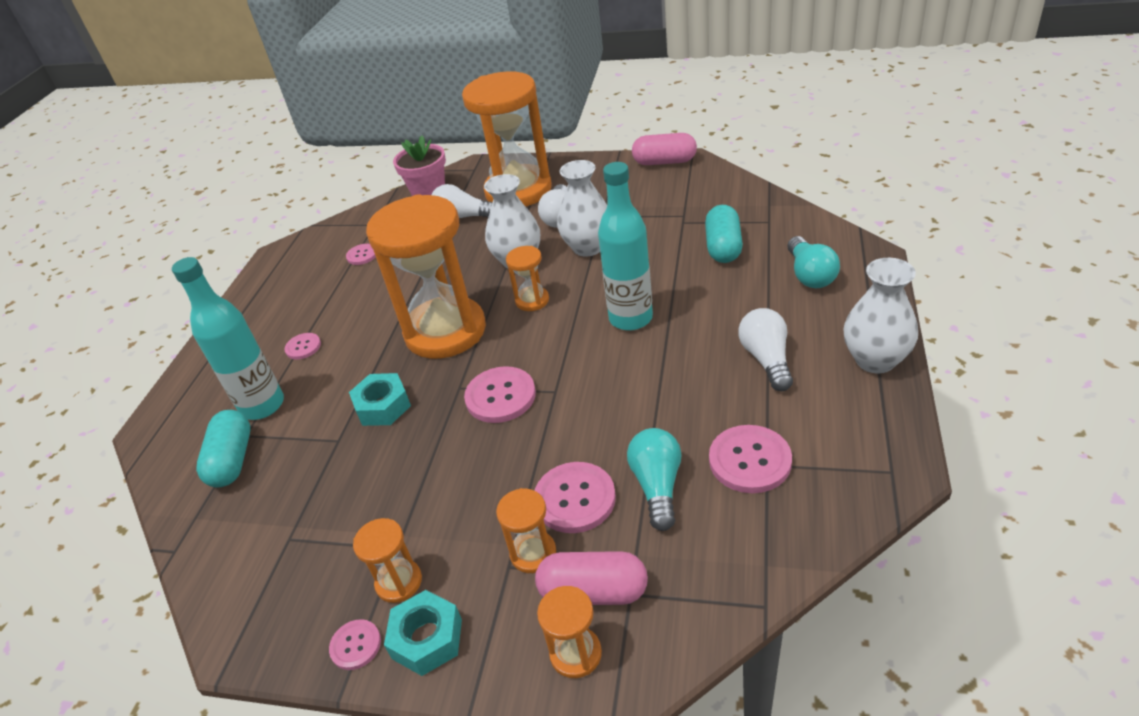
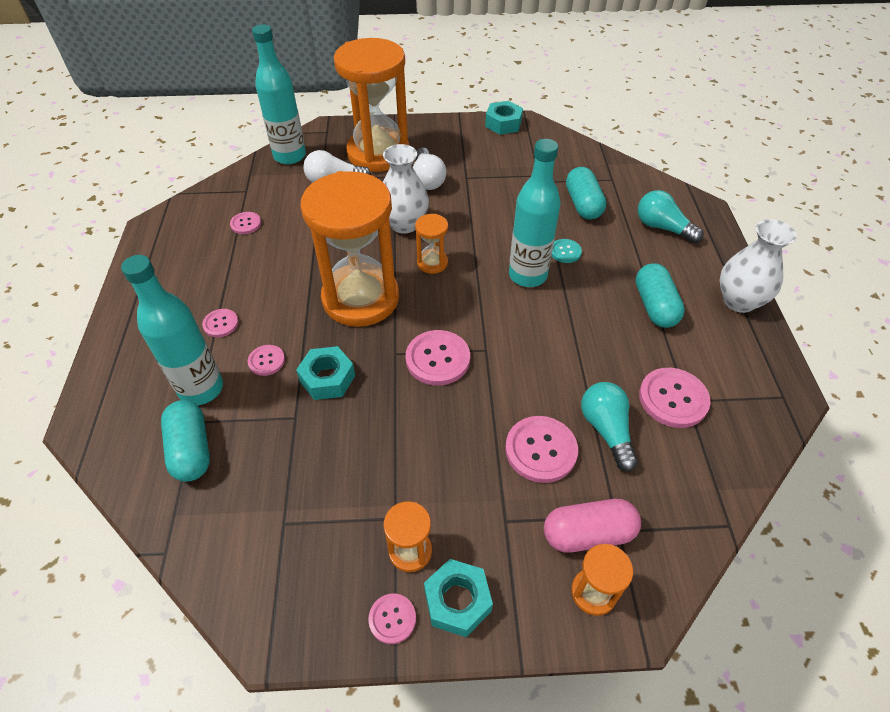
camera: 20 degrees left, 10 degrees up
pink flower pot [393,135,446,196] -> turquoise bottle [252,24,306,165]
orange hourglass [496,488,556,573] -> none
white vase [557,160,607,257] -> none
pink capsule [632,133,697,165] -> turquoise nut [485,101,523,135]
white light bulb [738,308,793,391] -> turquoise capsule [635,263,685,328]
turquoise light bulb [787,236,840,288] -> turquoise light bulb turned 150 degrees clockwise [638,190,704,244]
none -> pink button [247,345,285,376]
none -> turquoise button [552,239,582,263]

